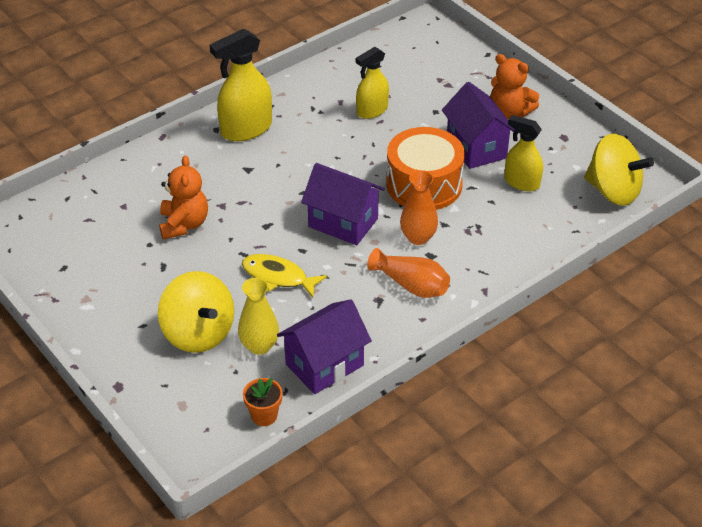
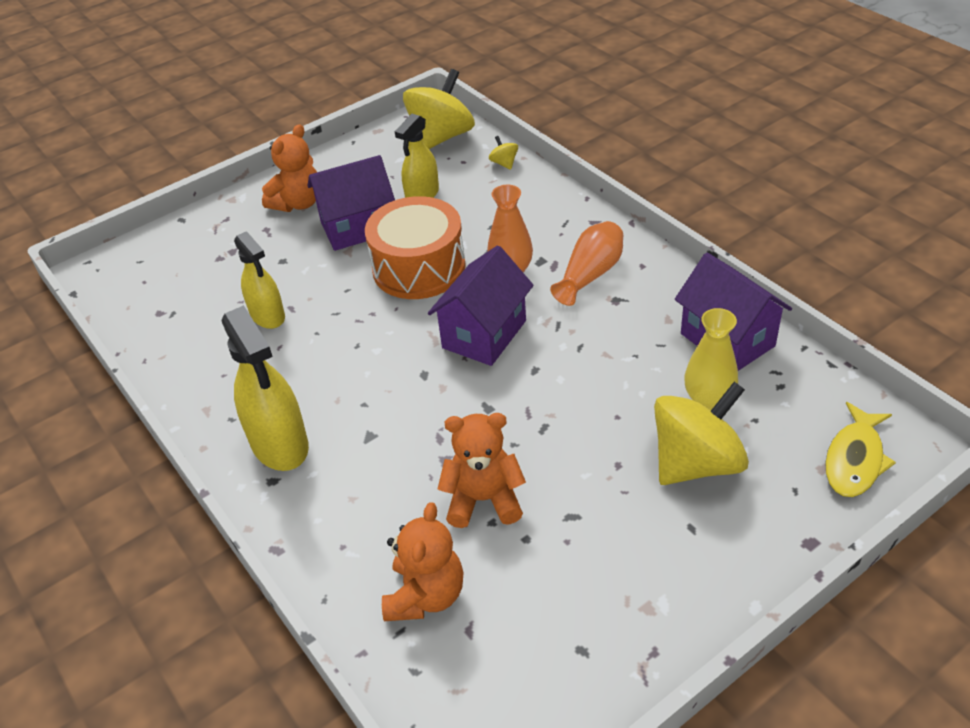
camera: 85 degrees left, 0 degrees up
yellow fish [242,254,327,298] -> yellow fish moved to [825,402,896,497]
orange flower pot [243,378,283,426] -> none
none -> orange teddy bear [382,502,463,621]
none -> yellow spinning top [489,136,518,170]

